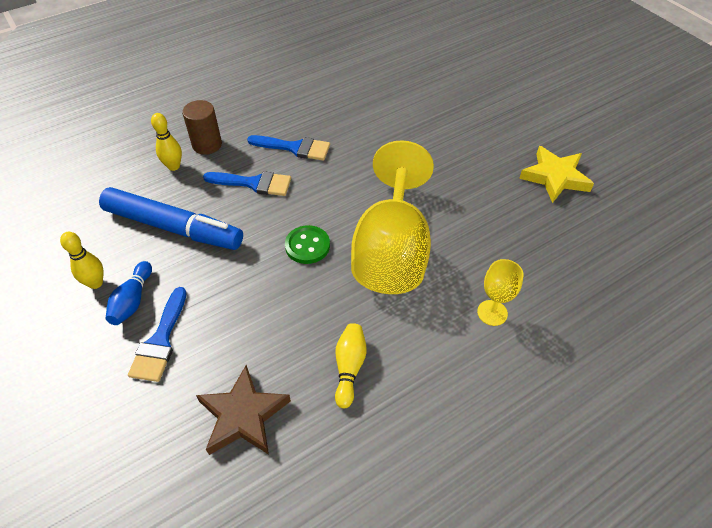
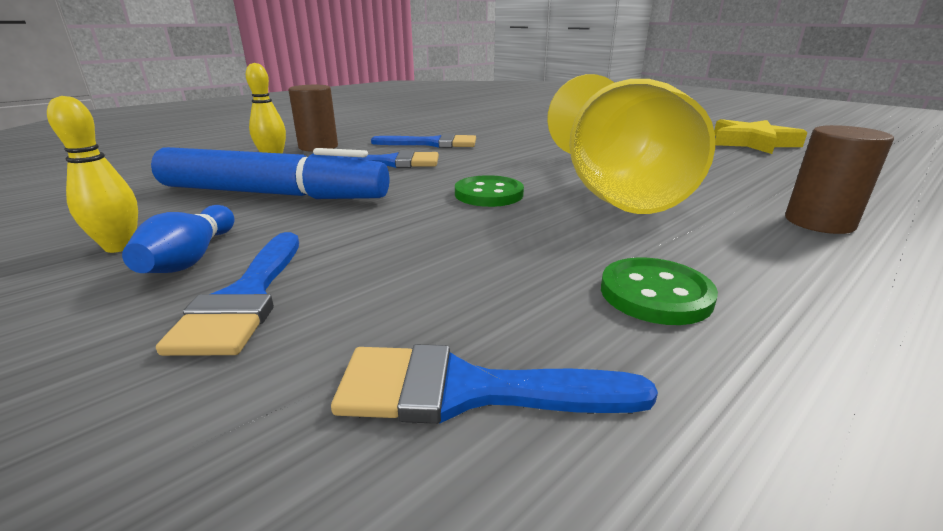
camera: 10 degrees left, 25 degrees down
brown star [196,365,291,455] -> blue brush [331,344,658,424]
yellow bowling pin [335,323,367,408] -> green button [601,257,718,325]
yellow goblet [477,259,523,326] -> brown cylinder [785,125,894,234]

